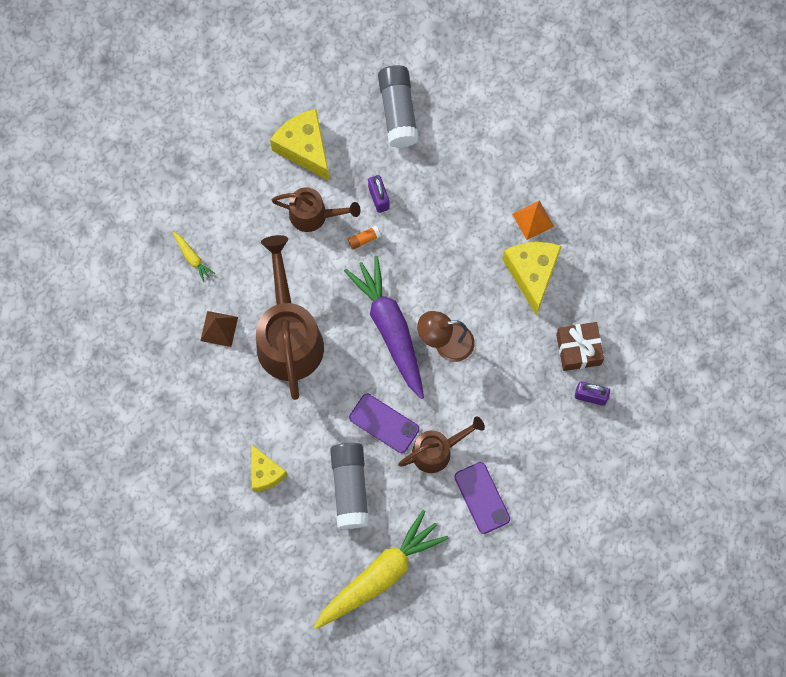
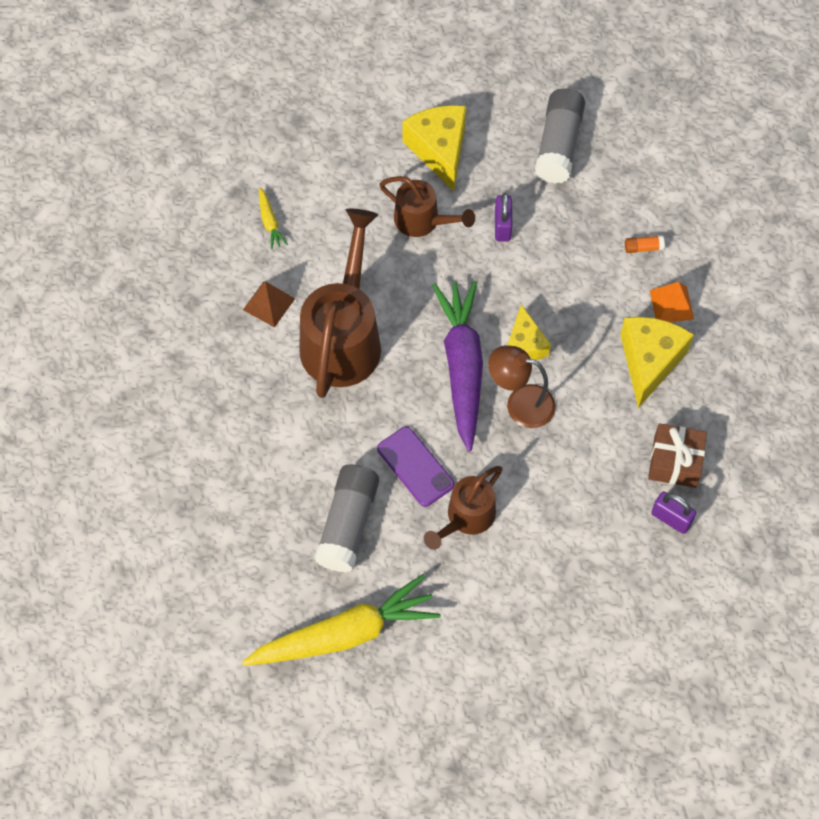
camera: 20 degrees right, 10 degrees down
yellow cheese [251,444,287,492] -> yellow cheese moved to [508,305,551,360]
orange glue stick [348,226,381,250] -> orange glue stick moved to [625,235,665,253]
brown watering can [398,417,485,473] -> brown watering can turned 135 degrees clockwise [424,466,502,550]
purple phone [454,462,510,534] -> none

